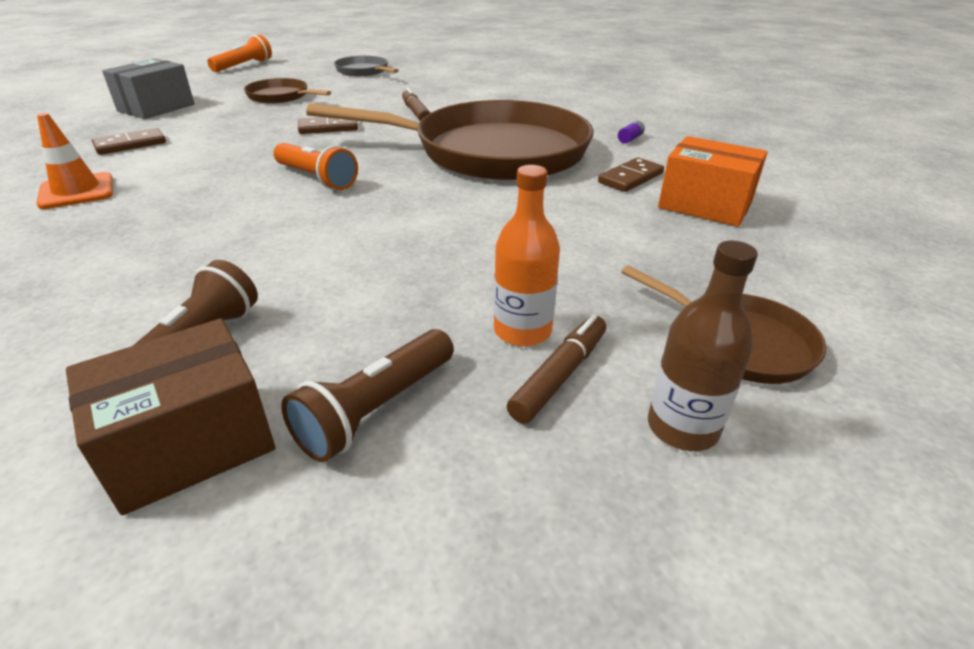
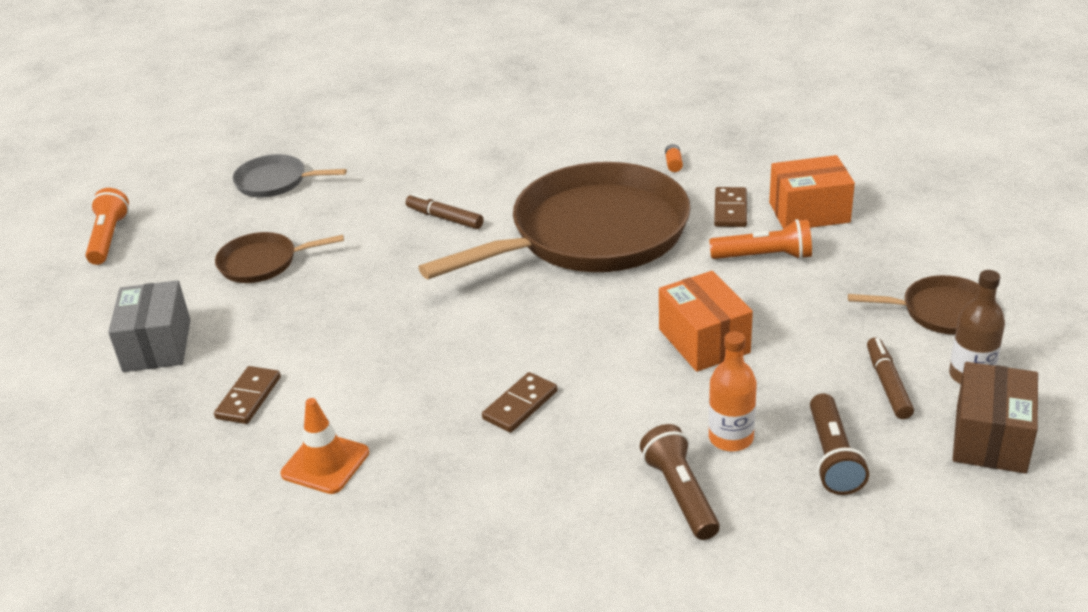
camera: 35 degrees left, 0 degrees up
brown box [66,318,275,515] -> brown box moved to [953,362,1038,473]
orange flashlight [274,143,358,190] -> orange flashlight moved to [709,219,812,259]
brown domino [298,117,358,134] -> brown domino moved to [482,372,557,433]
orange bottle [494,165,560,347] -> orange bottle moved to [708,331,757,451]
purple battery [618,121,645,144] -> orange battery [665,144,683,172]
none -> orange box [659,271,753,372]

